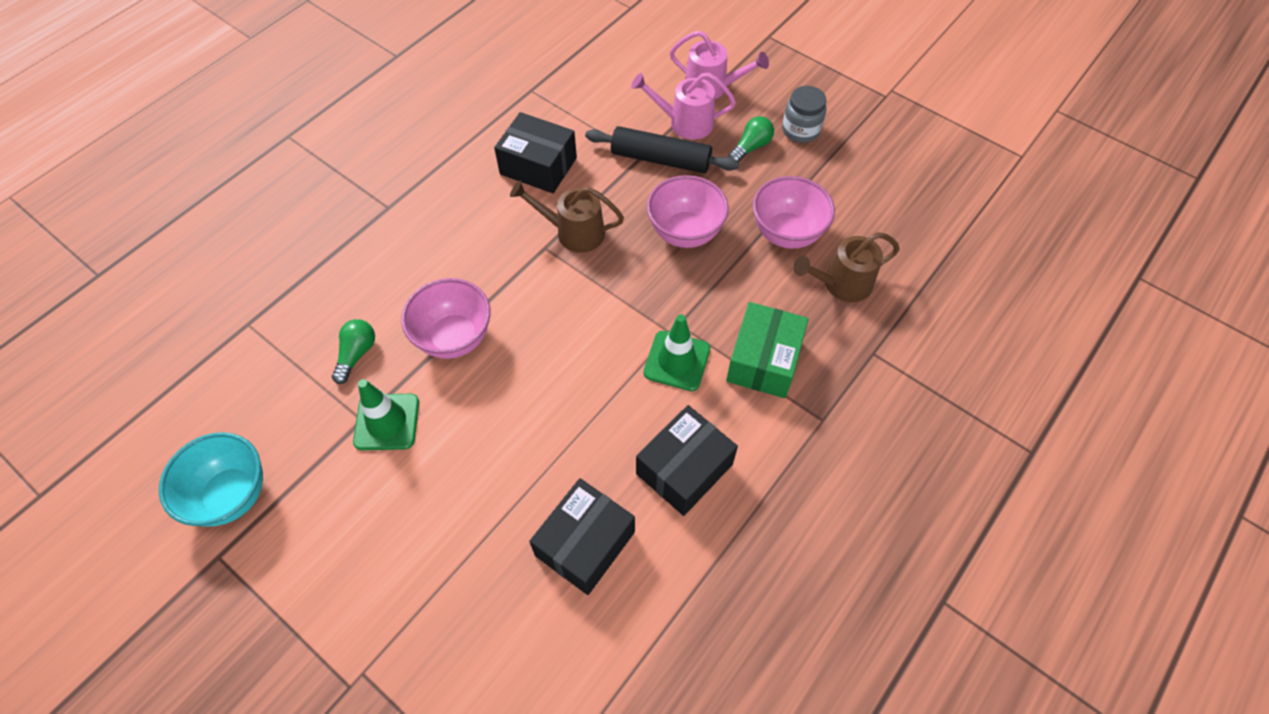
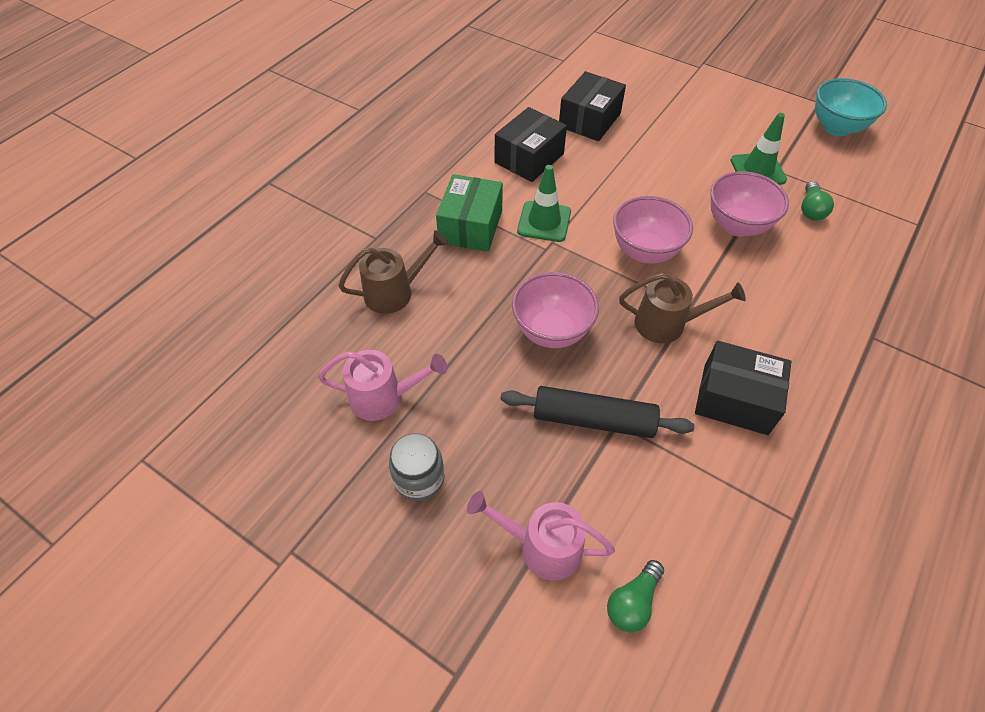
camera: 175 degrees right, 5 degrees down
pink watering can [631,73,736,140] -> pink watering can moved to [318,350,447,421]
green light bulb [728,116,774,163] -> green light bulb moved to [607,560,664,633]
pink bowl [753,176,835,249] -> pink bowl moved to [613,196,693,263]

